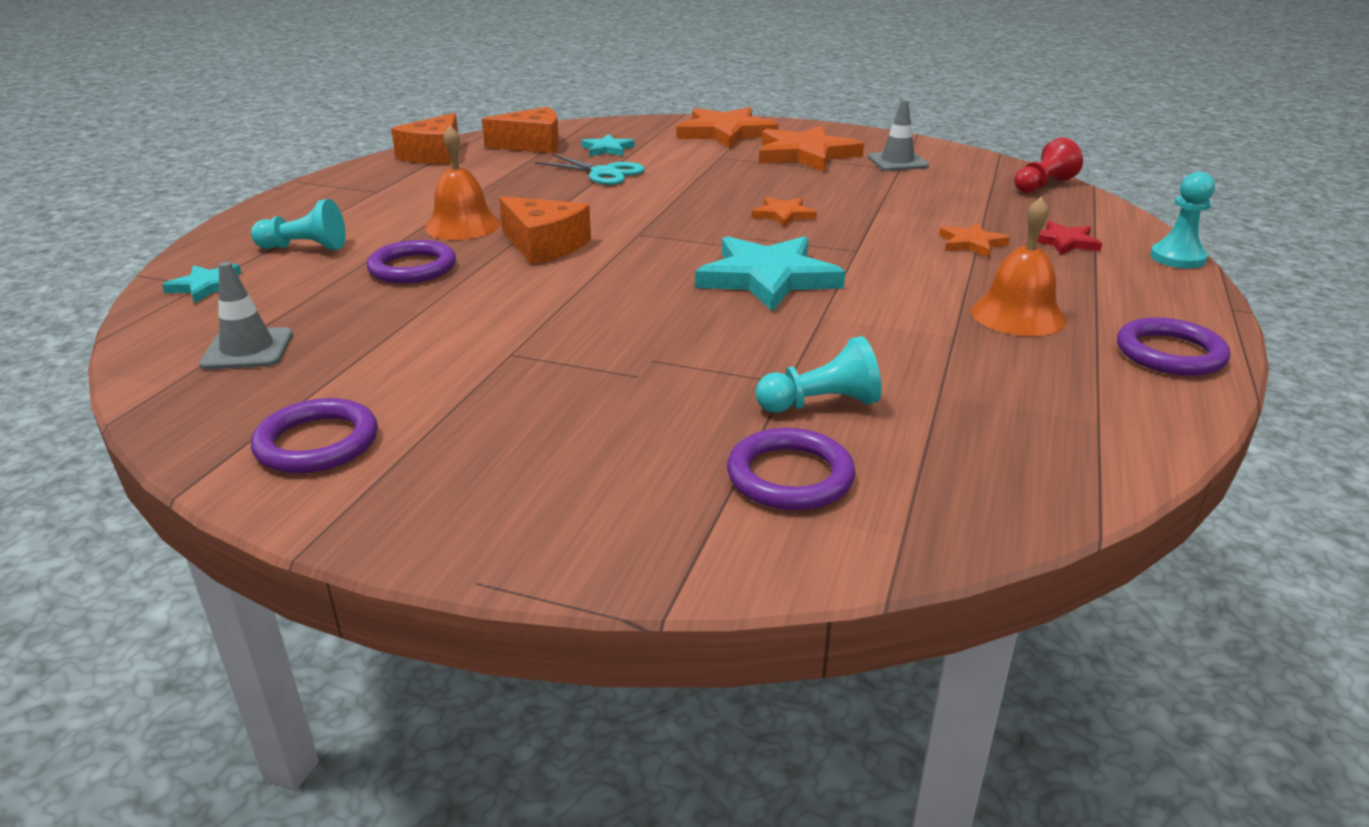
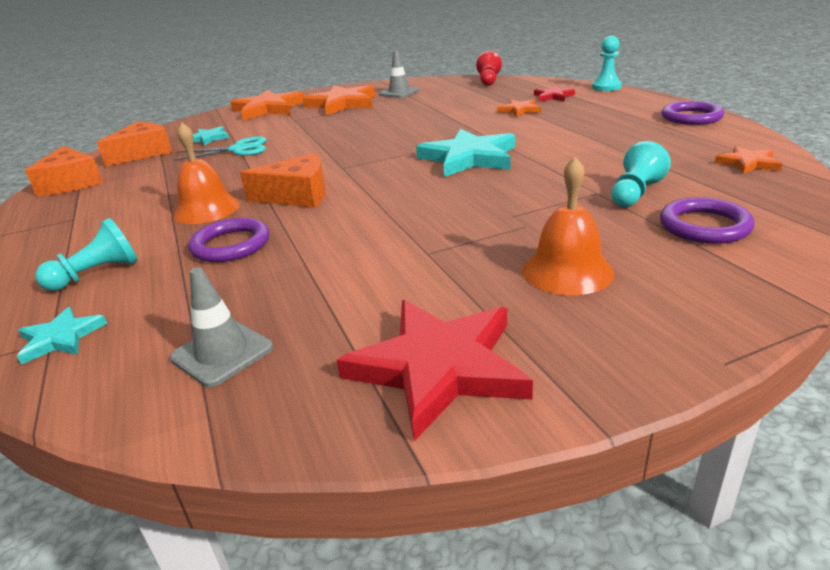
camera: 40 degrees left, 0 degrees up
purple ring [251,398,378,473] -> red star [336,300,533,441]
orange star [751,197,817,227] -> orange star moved to [715,146,782,174]
orange bell [971,197,1066,336] -> orange bell moved to [523,157,614,295]

